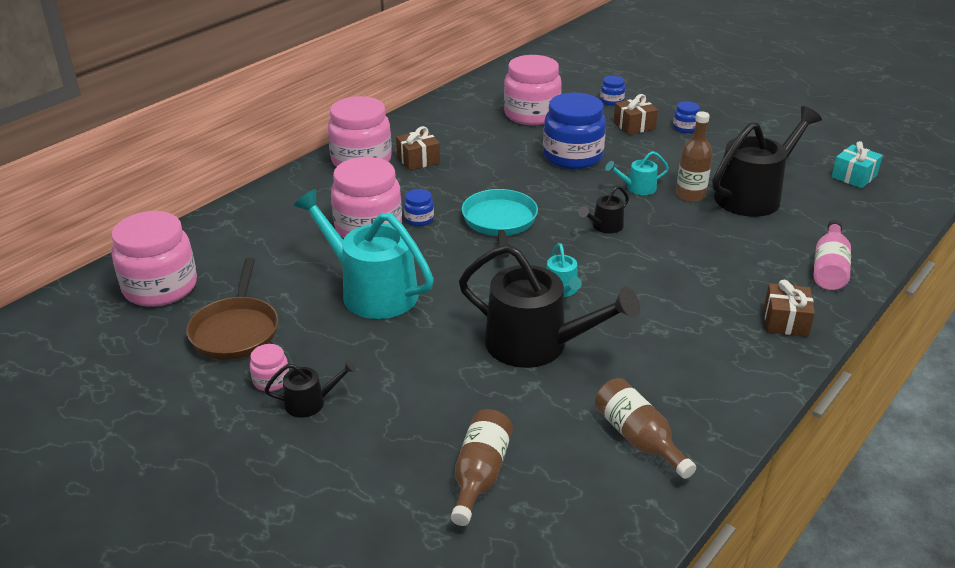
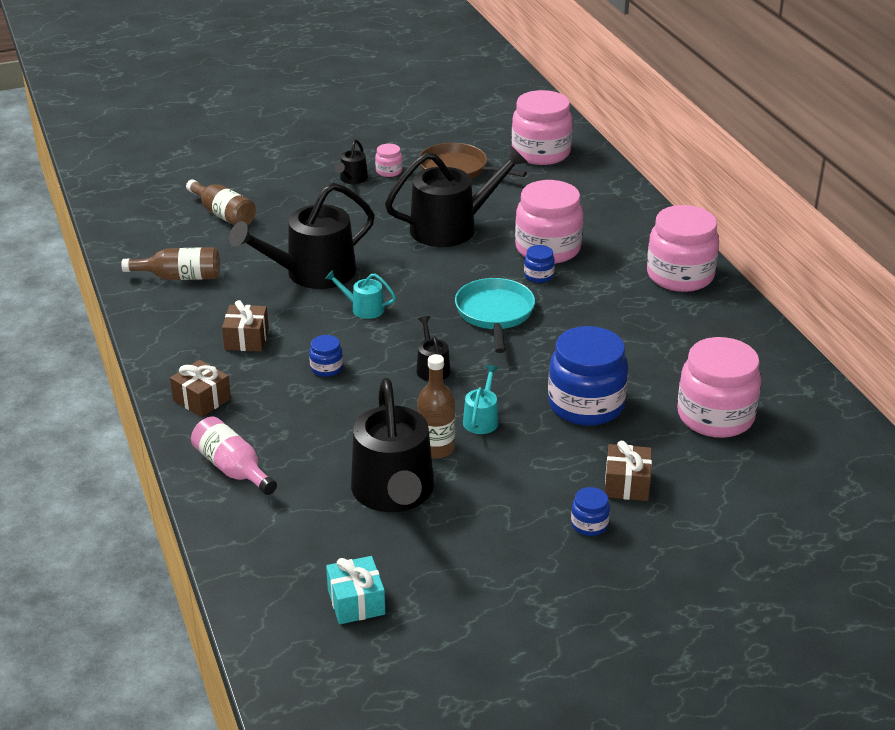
camera: 120 degrees right, 0 degrees up
turquoise watering can [293,189,434,319] -> black watering can [385,145,528,247]
brown gift [396,126,440,171] -> brown gift moved to [222,300,269,352]
turquoise pan [462,189,538,258] -> turquoise pan turned 120 degrees counterclockwise [455,278,535,353]
blue jar [600,76,625,106] -> blue jar moved to [309,335,343,377]

